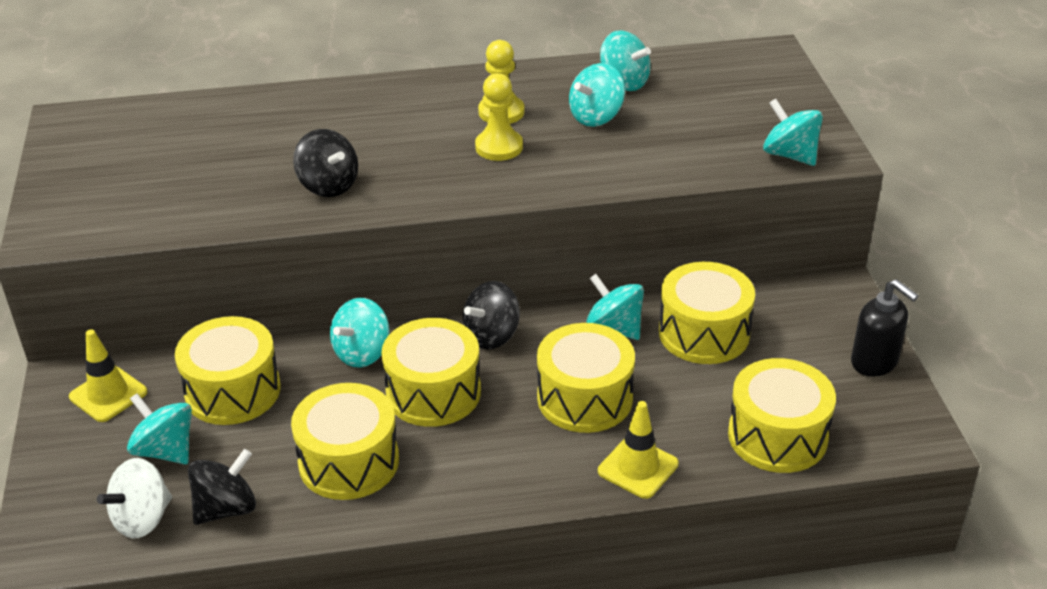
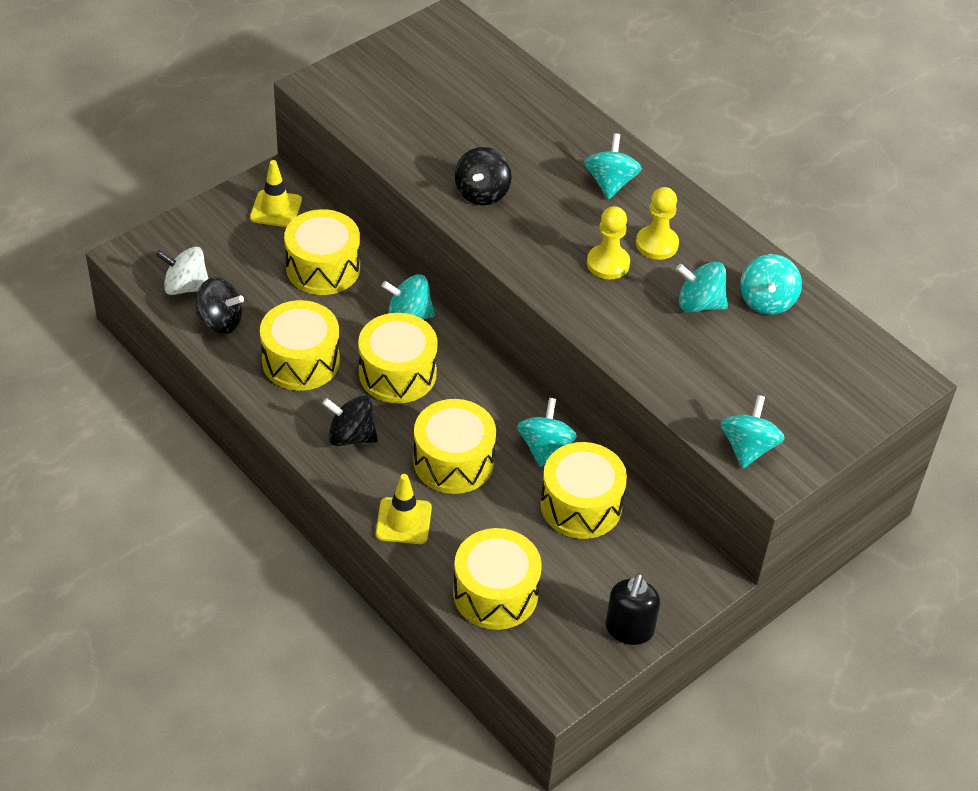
camera: 55 degrees right, 10 degrees up
turquoise spinning top [127,393,192,464] -> turquoise spinning top moved to [584,133,642,200]
black spinning top [463,281,520,350] -> black spinning top moved to [322,395,378,446]

